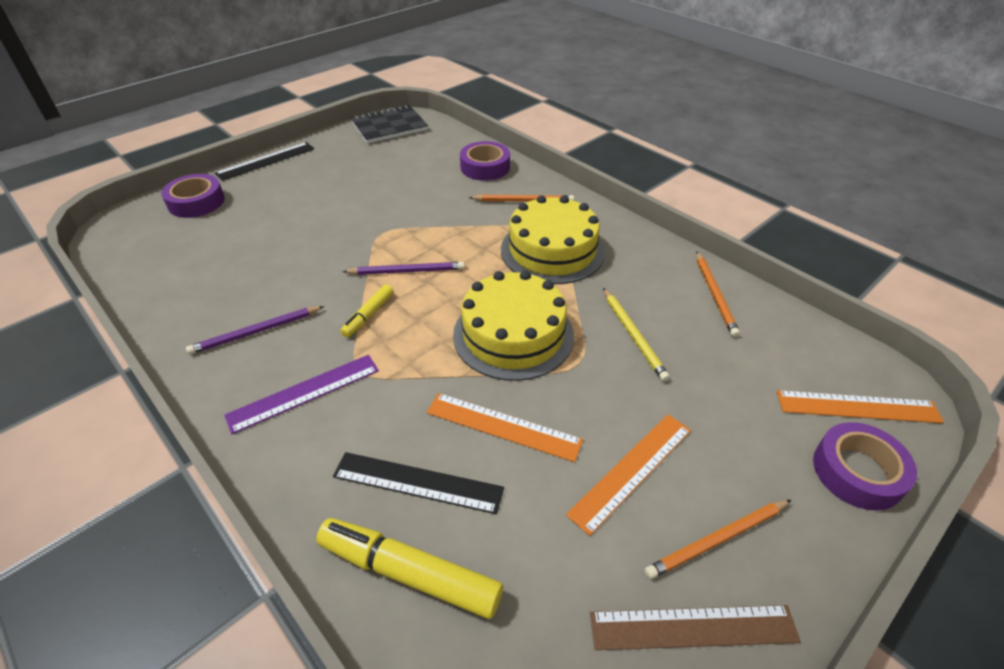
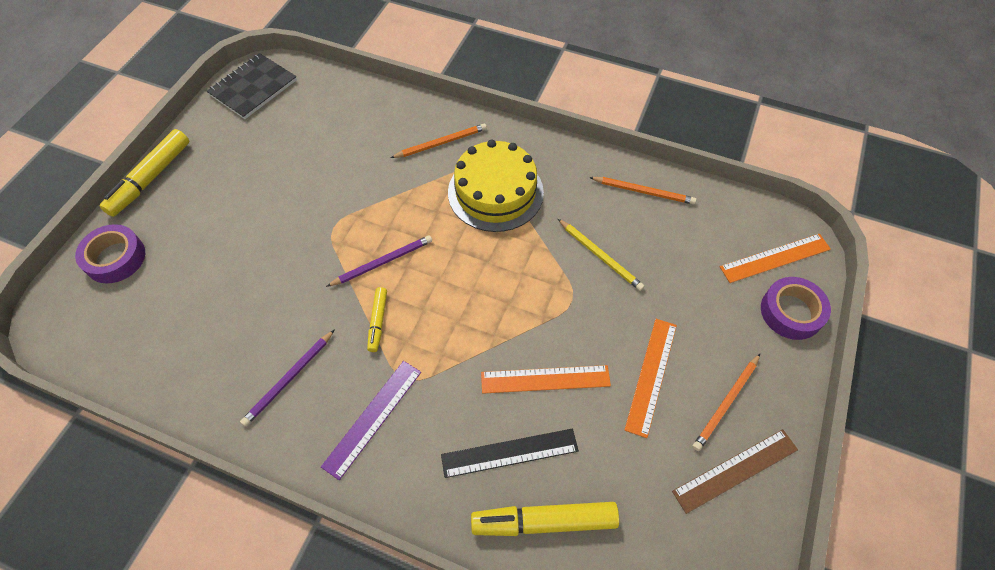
camera: 25 degrees left, 15 degrees up
black ruler [215,142,314,181] -> yellow marker [100,129,189,217]
yellow cake [453,271,574,381] -> none
purple tape [460,141,510,181] -> none
orange pencil [696,252,740,337] -> orange pencil turned 45 degrees counterclockwise [589,177,696,205]

